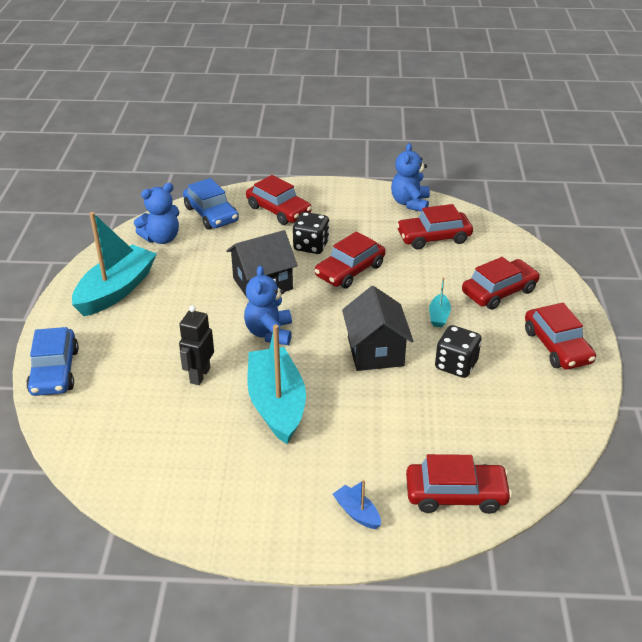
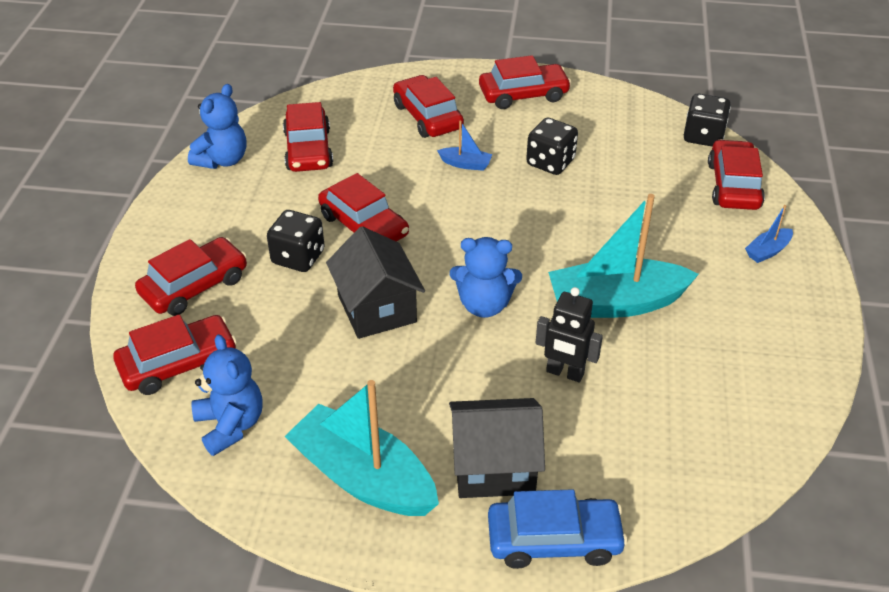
camera: 85 degrees left, 5 degrees up
blue car [183,178,239,230] -> red car [113,314,237,395]
black house [342,286,413,371] -> black house moved to [449,398,545,498]
blue teddy bear [391,143,430,212] -> blue teddy bear turned 75 degrees counterclockwise [188,84,246,169]
turquoise boat [429,277,451,327] -> blue boat [437,121,493,171]
none -> black dice [684,94,731,147]

